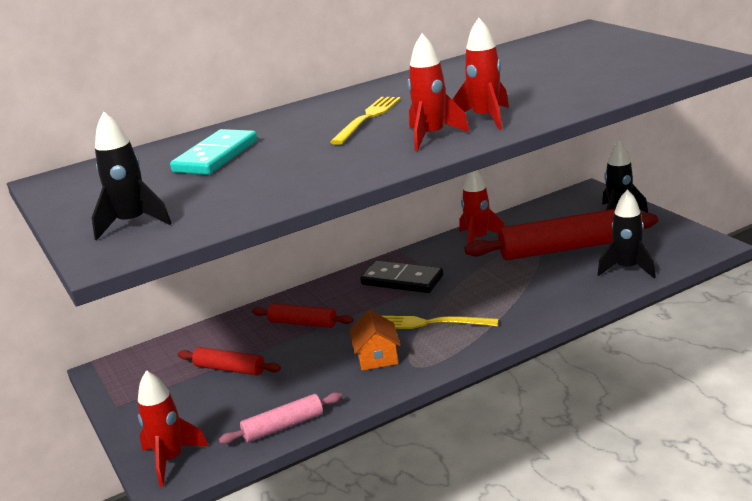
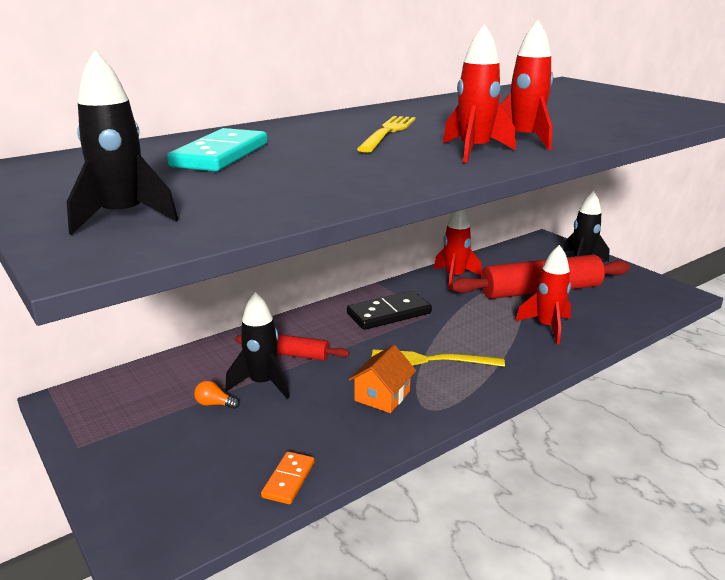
camera: 10 degrees left, 0 degrees up
red rocket [138,370,208,487] -> red rocket moved to [516,245,571,344]
red rolling pin [178,347,281,376] -> orange light bulb [194,380,240,409]
pink rolling pin [219,392,342,444] -> orange domino [261,451,315,504]
orange house [349,310,401,371] -> orange house turned 45 degrees clockwise [349,345,416,413]
black domino [360,260,443,293] -> black domino turned 45 degrees counterclockwise [347,291,432,330]
black rocket [597,189,656,278] -> black rocket moved to [225,292,290,399]

